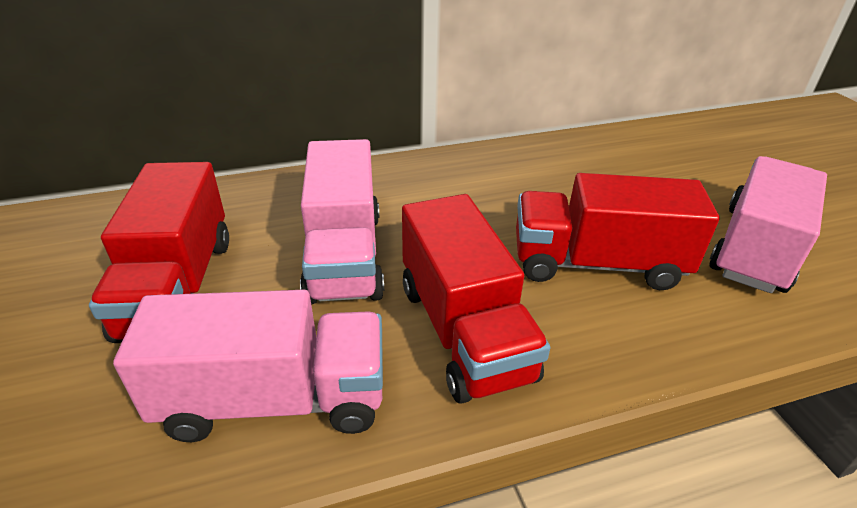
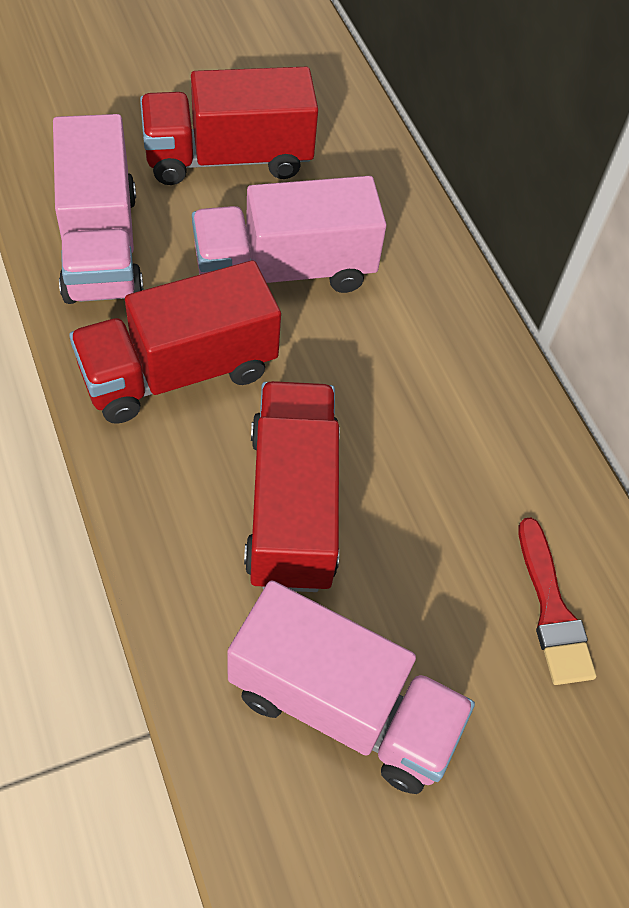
camera: 80 degrees right, 20 degrees up
none -> red brush [518,517,596,685]

